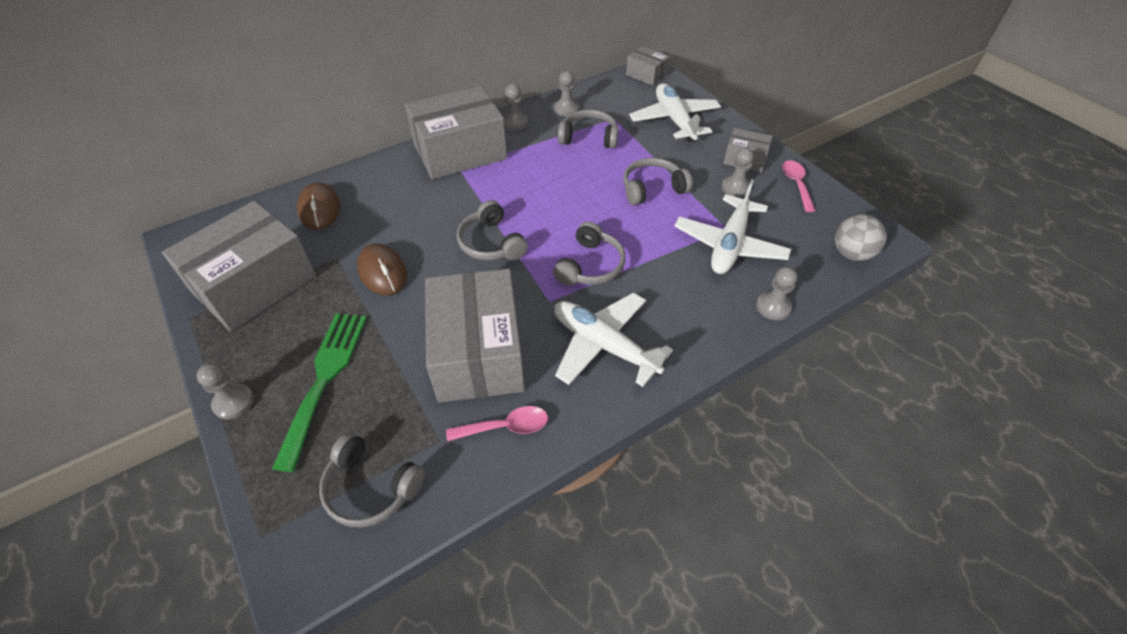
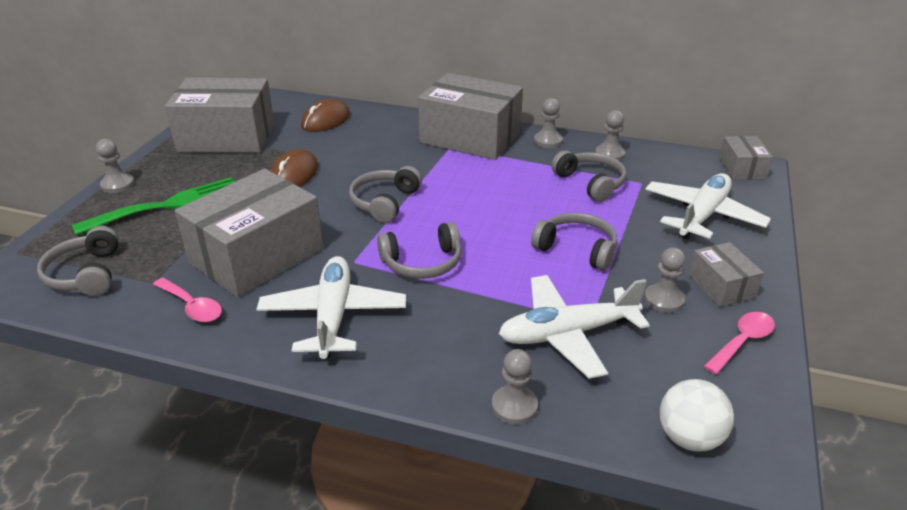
camera: 50 degrees right, 15 degrees down
grey ball [835,214,887,261] -> white ball [660,379,734,452]

